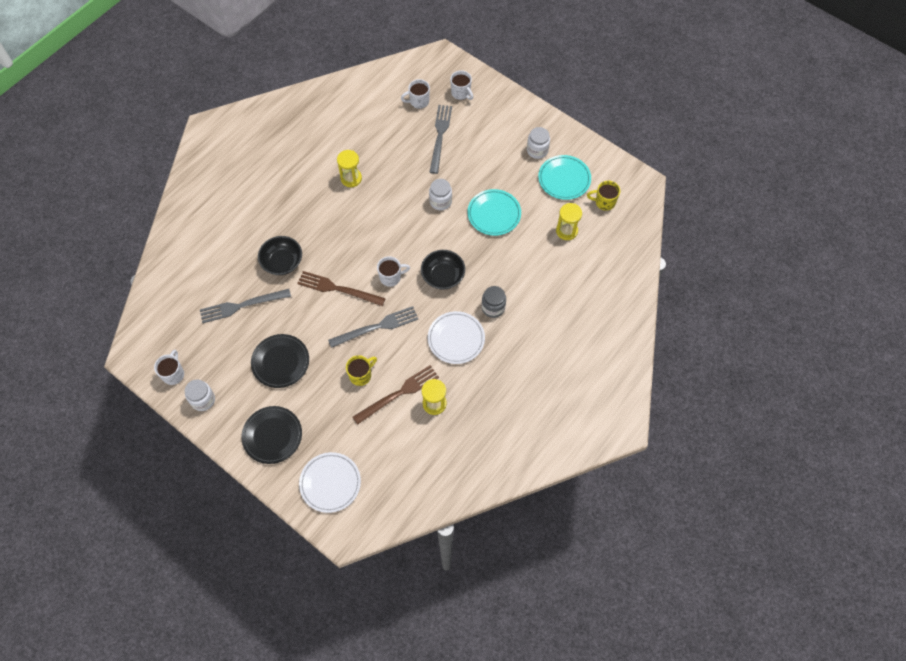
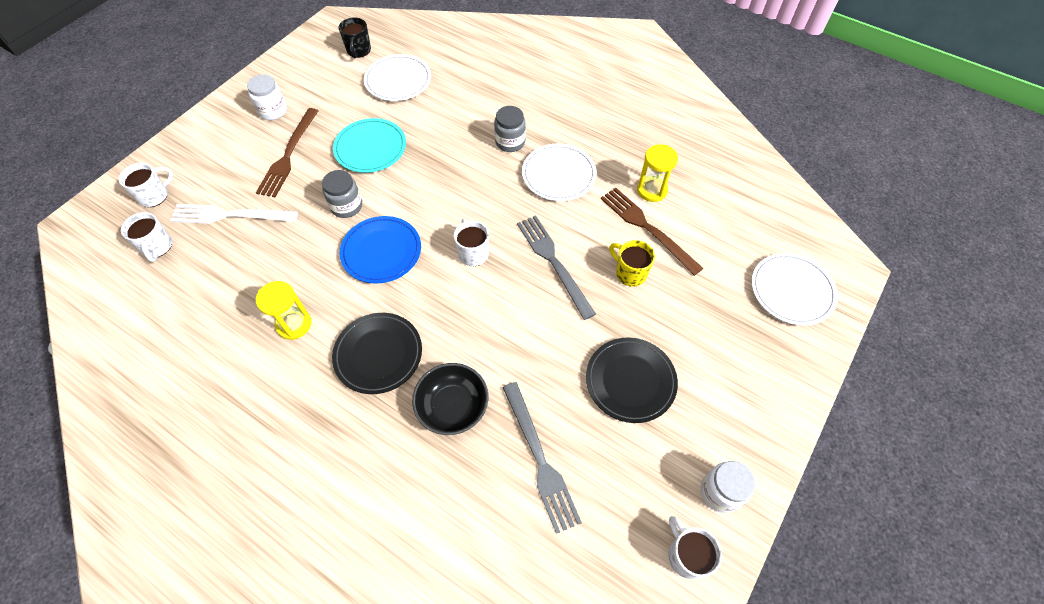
camera: 95 degrees left, 5 degrees down
white mug [154,350,184,385] -> white mug turned 60 degrees clockwise [668,516,722,579]
black plate [242,406,302,464] -> black plate moved to [332,313,422,394]
brown fork [297,271,386,306] -> brown fork moved to [256,108,319,197]
black bowl [421,250,465,290] -> none
white jar [429,179,452,210] -> grey jar [322,170,362,218]
grey fork [430,105,452,174] -> white fork [170,204,298,223]
turquoise plate [538,155,591,200] -> none
yellow hourglass [556,203,582,240] -> white plate [364,54,431,101]
yellow mug [587,181,620,211] -> black mug [339,17,371,59]
none -> blue plate [340,216,421,284]

